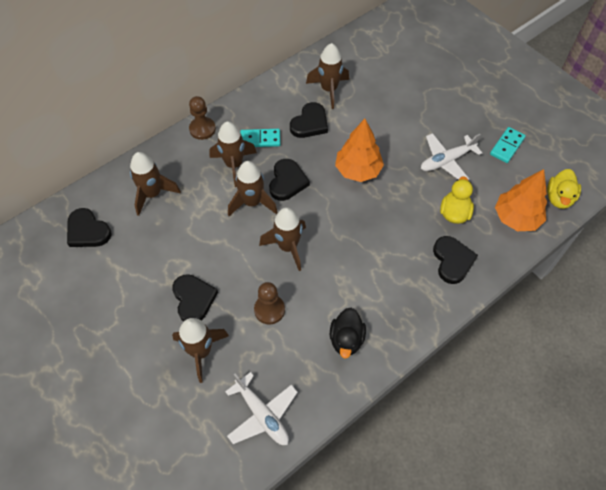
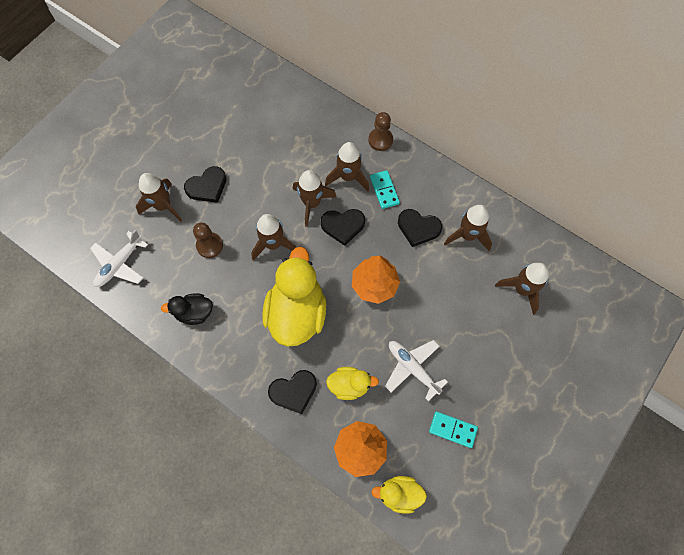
camera: 75 degrees right, 10 degrees up
black heart [67,208,112,247] -> none
brown rocket [130,152,181,216] -> brown rocket moved to [495,263,549,315]
none -> yellow duck [262,247,326,347]

